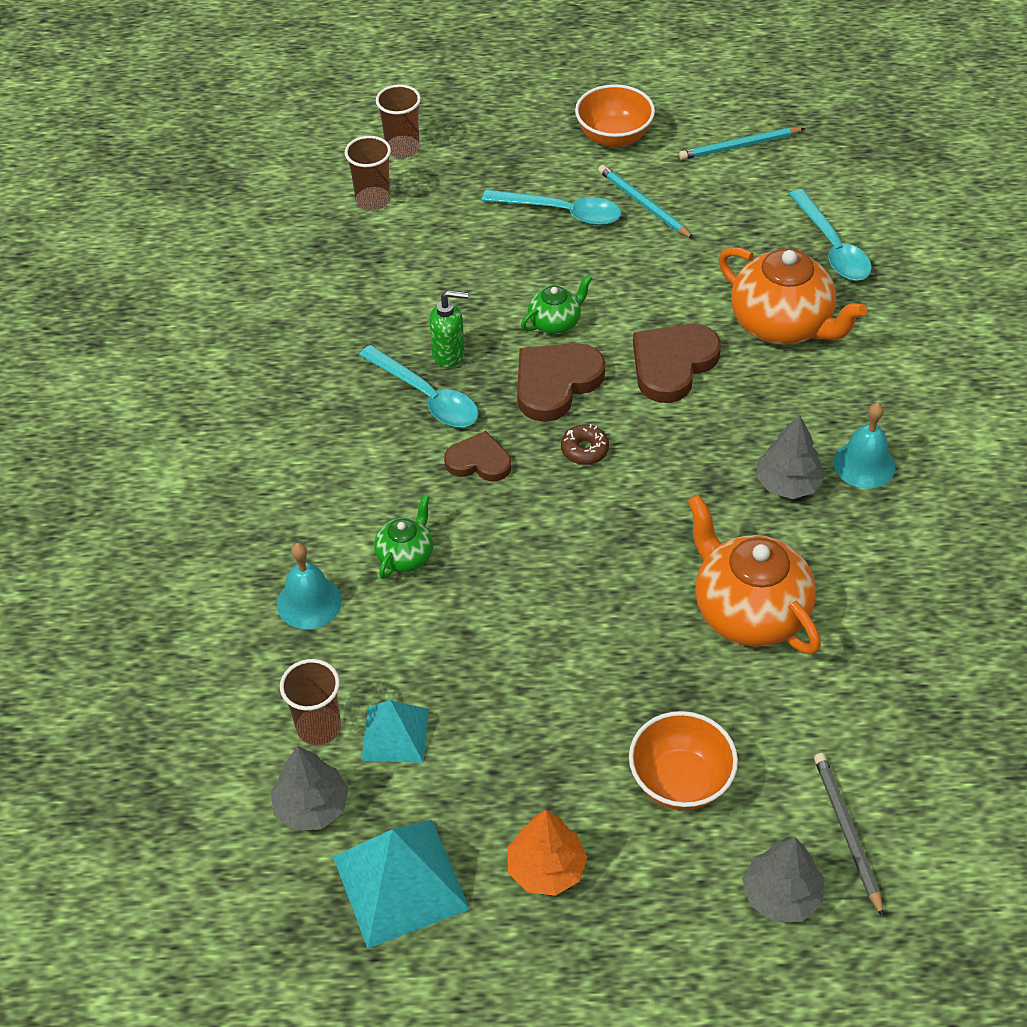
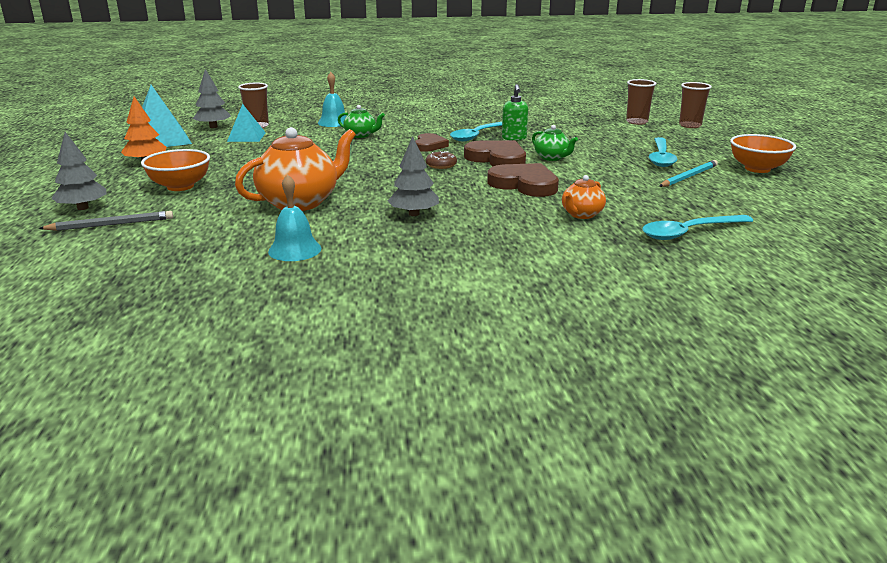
camera: 85 degrees right, 25 degrees down
turquoise pencil [679,128,805,160] -> none
orange teapot [719,247,867,345] -> orange teapot [562,175,606,219], size x0.51
turquoise bell [833,403,895,489] -> turquoise bell moved to [268,174,321,261]

